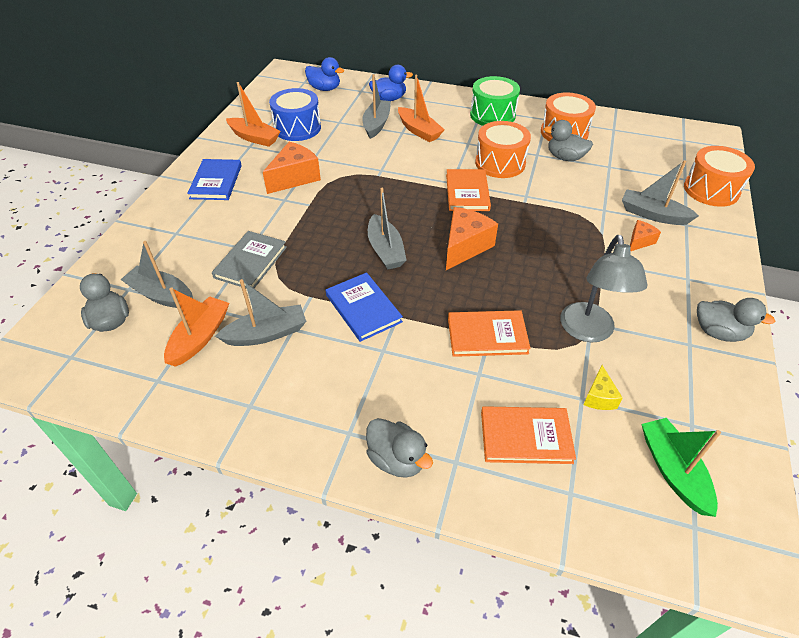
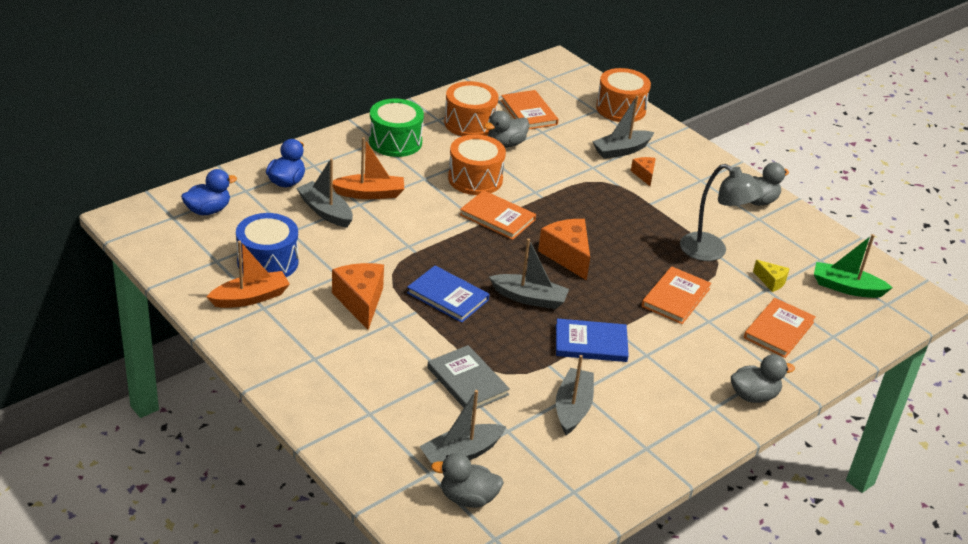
camera: 60 degrees left, 10 degrees down
orange boat [164,287,229,367] -> none
blue book [187,159,242,200] -> blue book moved to [407,266,489,323]
none -> orange book [501,90,559,129]

